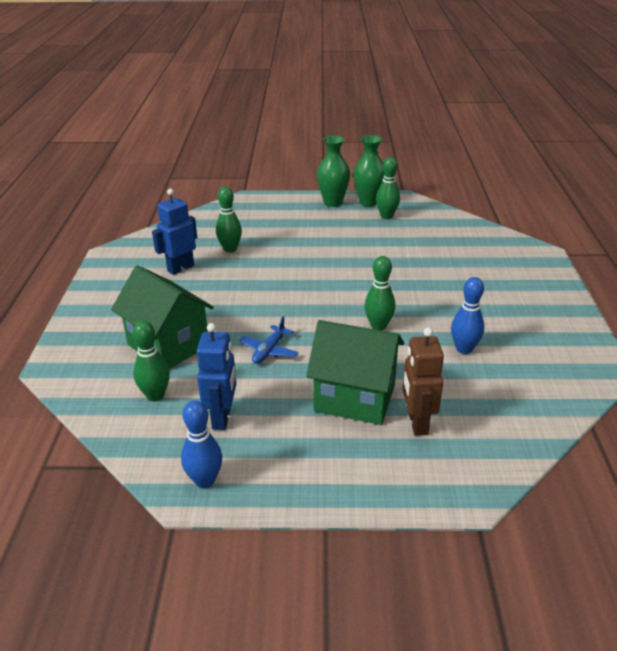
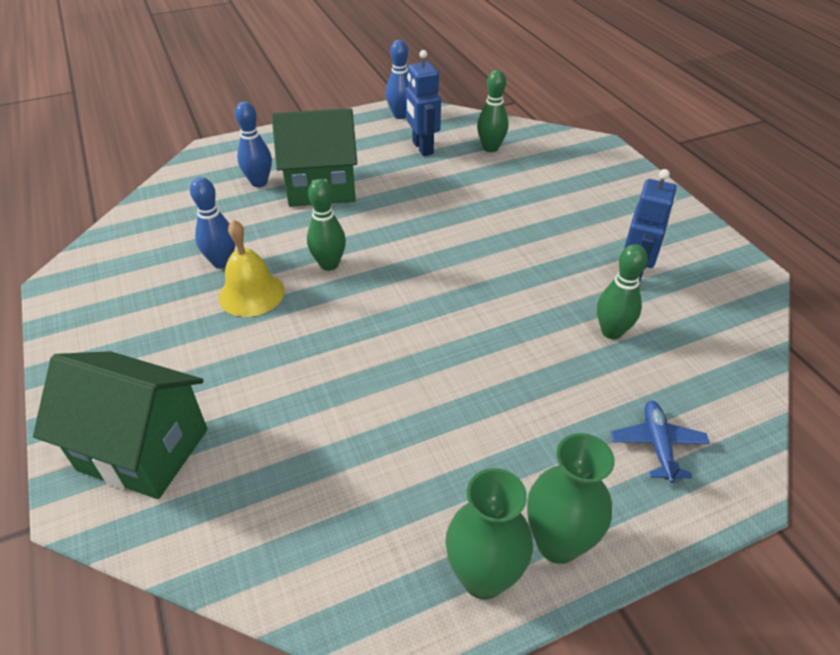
camera: 155 degrees right, 10 degrees up
green house [111,265,214,369] -> green house moved to [33,351,208,499]
blue plane [239,316,299,364] -> blue plane moved to [610,401,710,483]
green bowling pin [376,157,400,219] -> none
brown robot [402,328,444,436] -> blue bowling pin [235,102,272,187]
none -> yellow bell [219,219,285,317]

